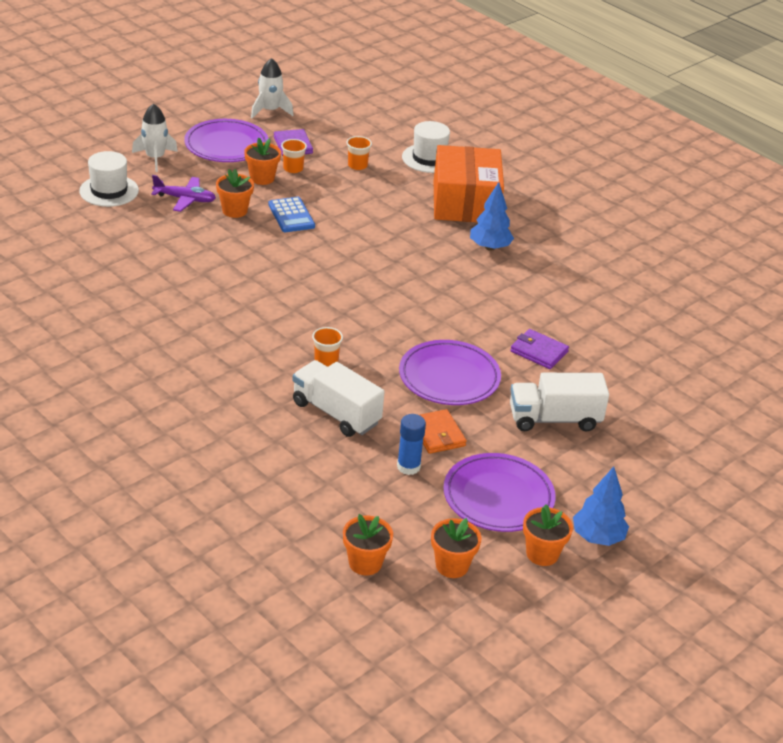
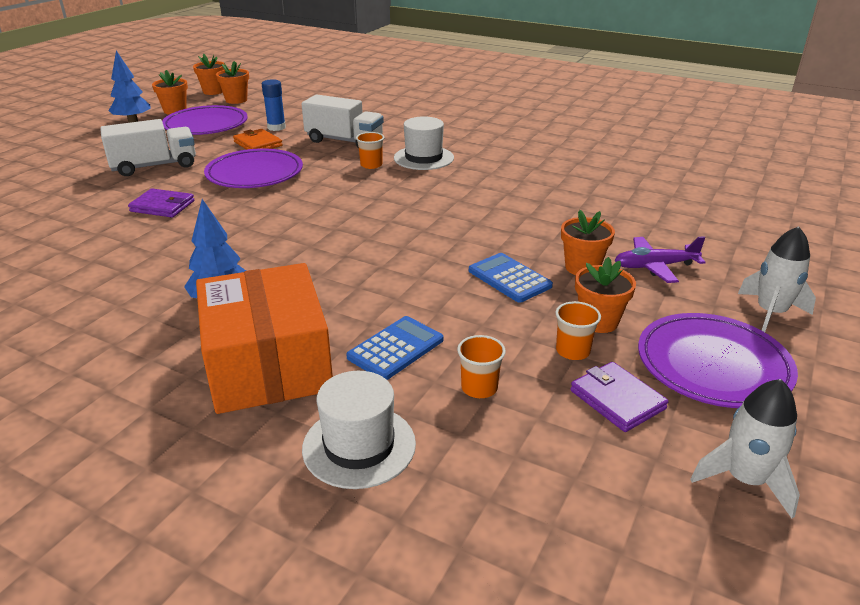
camera: 165 degrees right, 5 degrees down
white hat [79,151,139,207] -> white hat moved to [394,116,454,170]
orange flower pot [343,514,393,575] -> orange flower pot moved to [193,53,224,95]
none -> blue calculator [346,316,443,380]

